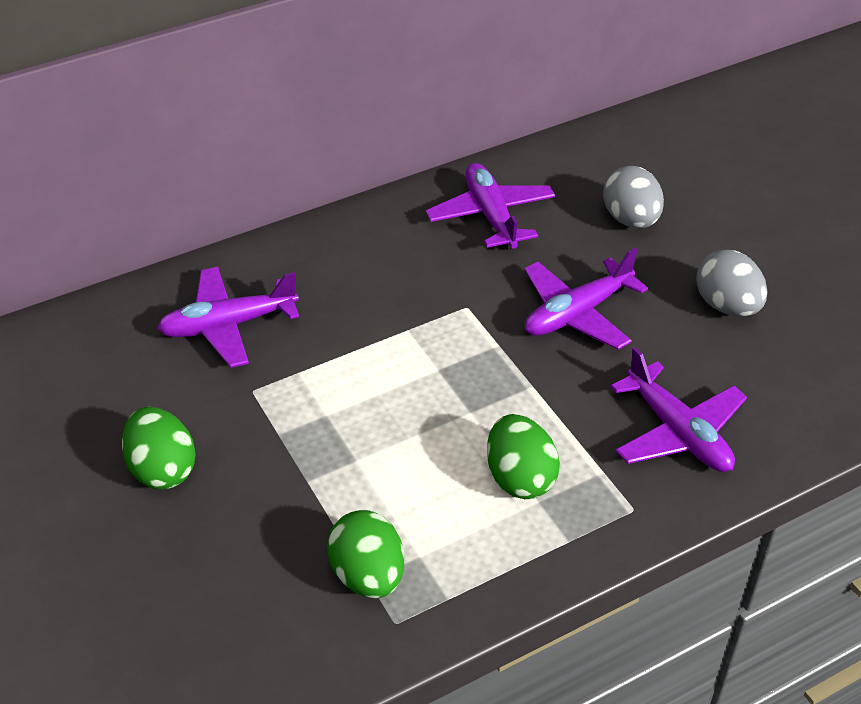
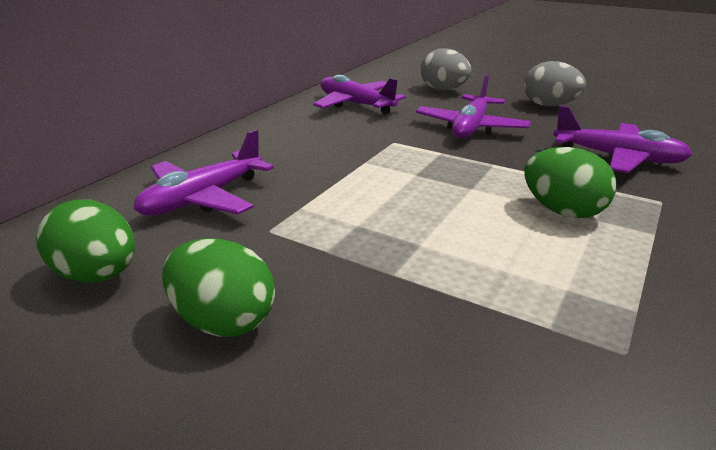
camera: 30 degrees left, 15 degrees down
green egg [327,510,404,598] -> green egg moved to [36,199,135,283]

